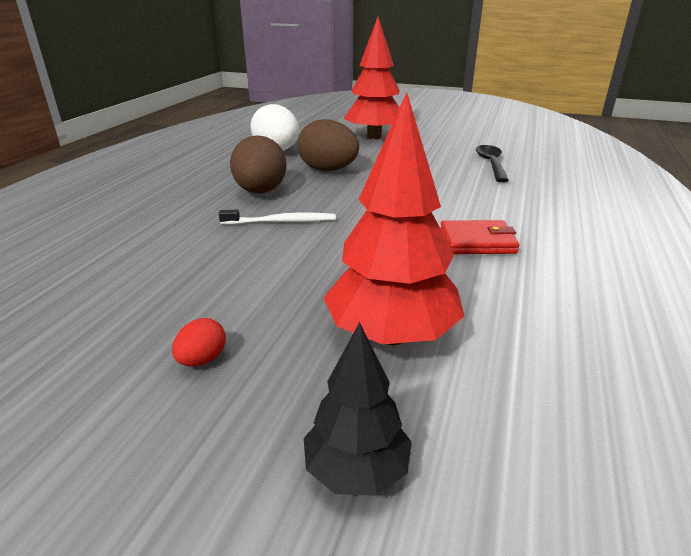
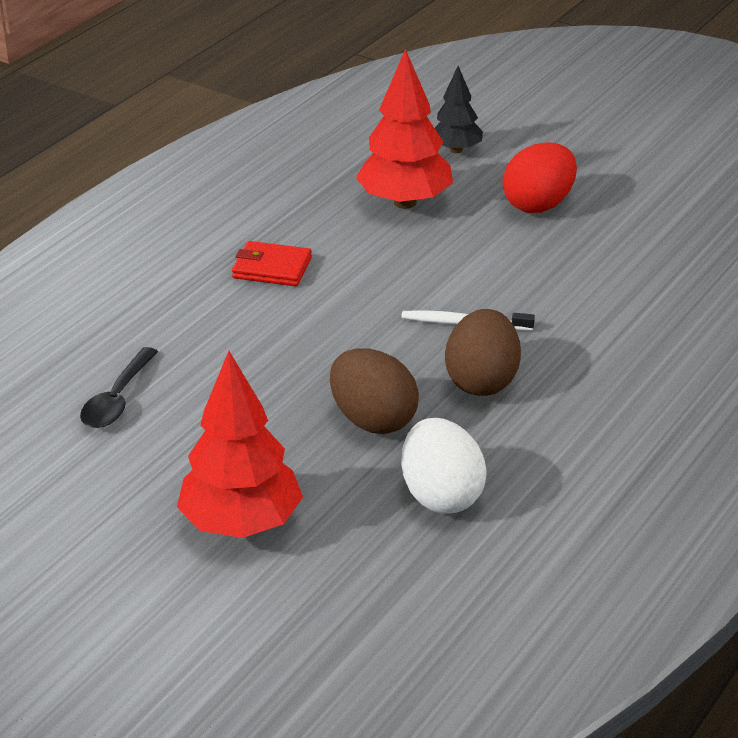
camera: 165 degrees left, 5 degrees up
red egg [172,318,226,366] -> red egg [502,142,577,213], size x2.18

